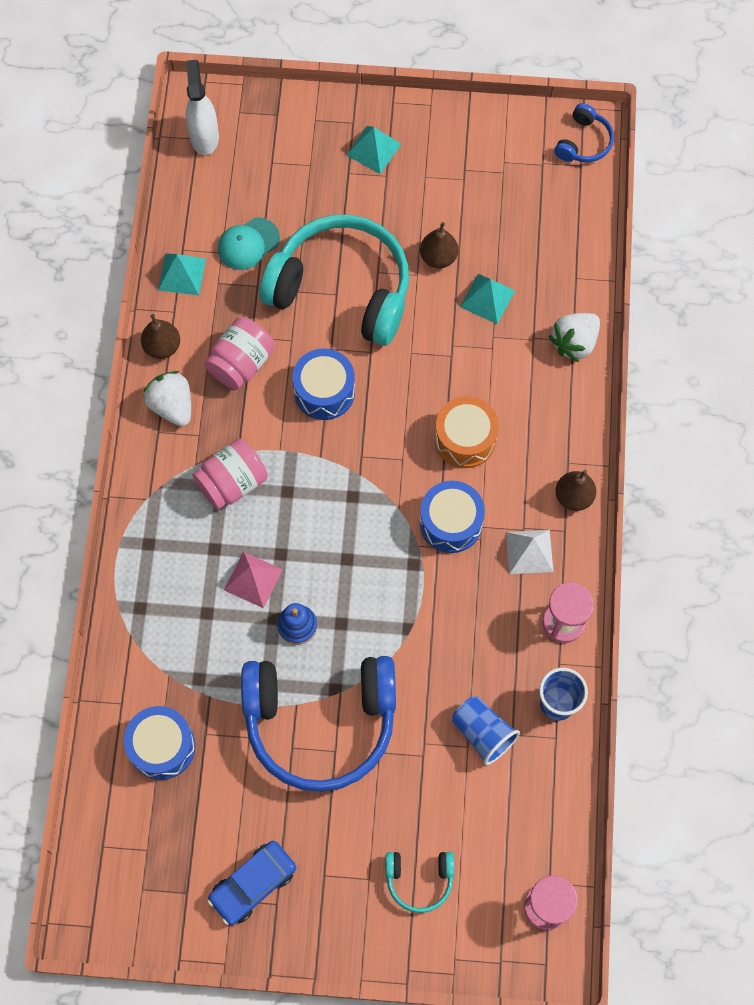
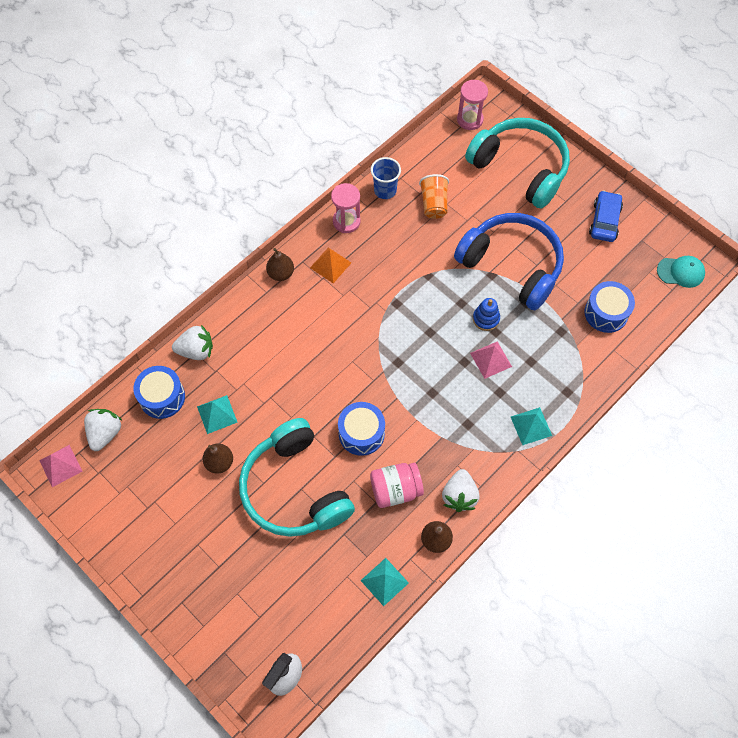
camera: 140 degrees left, 5 degrees down
pink jar [193,439,268,510] -> none
blue car [208,841,296,925] -> blue car turned 75 degrees counterclockwise [589,190,623,242]
turquoise cap [218,218,280,270] -> turquoise cap moved to [657,256,705,288]
turquoise pyramid [346,126,401,174] -> turquoise pyramid moved to [511,407,552,445]
turquoise headphones [386,852,454,913] -> turquoise headphones [465,118,570,209], size x2.29
blue drum [420,481,485,553] -> blue drum moved to [133,366,185,419]
orange drum [435,396,499,468] -> none
blue cup [452,696,520,765] -> orange cup [419,174,449,219]
white pyramid [506,530,553,574] -> orange pyramid [310,248,351,283]
blue headphones [554,103,614,162] -> pink pyramid [39,445,83,487]
none -> white strawberry [84,409,123,451]

